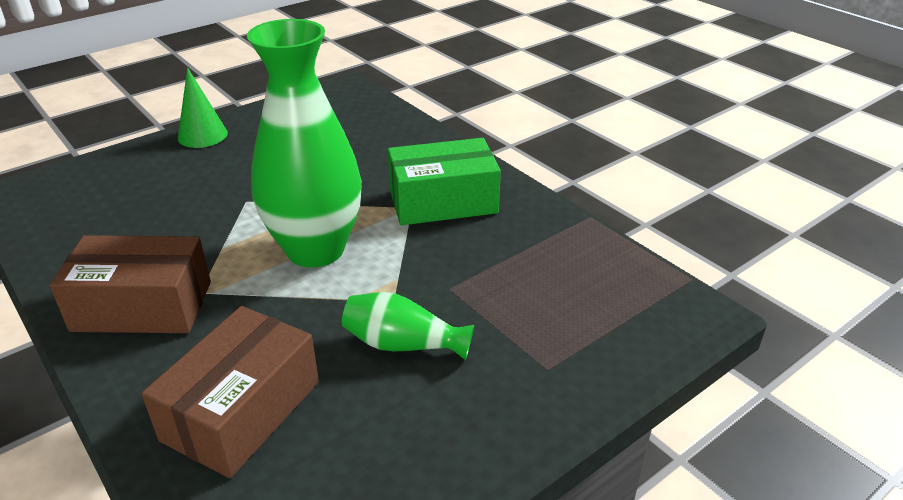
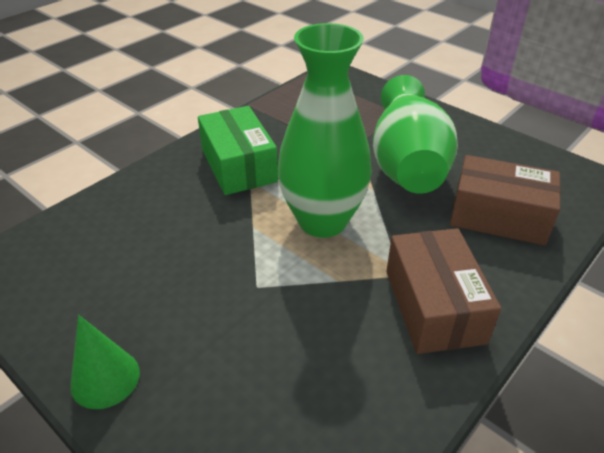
camera: 100 degrees left, 5 degrees up
green vase [342,292,474,360] -> green vase [373,75,458,194], size x2.09

